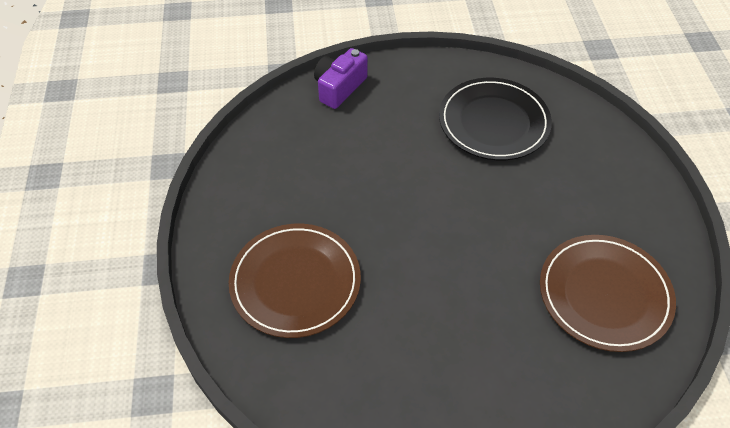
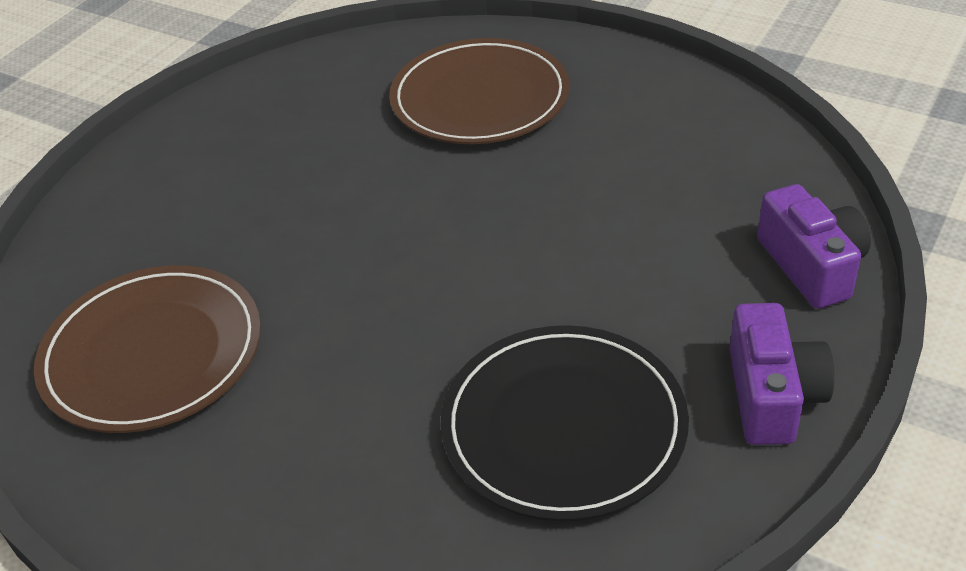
camera: 130 degrees right, 10 degrees down
none -> purple camera [729,303,834,445]

